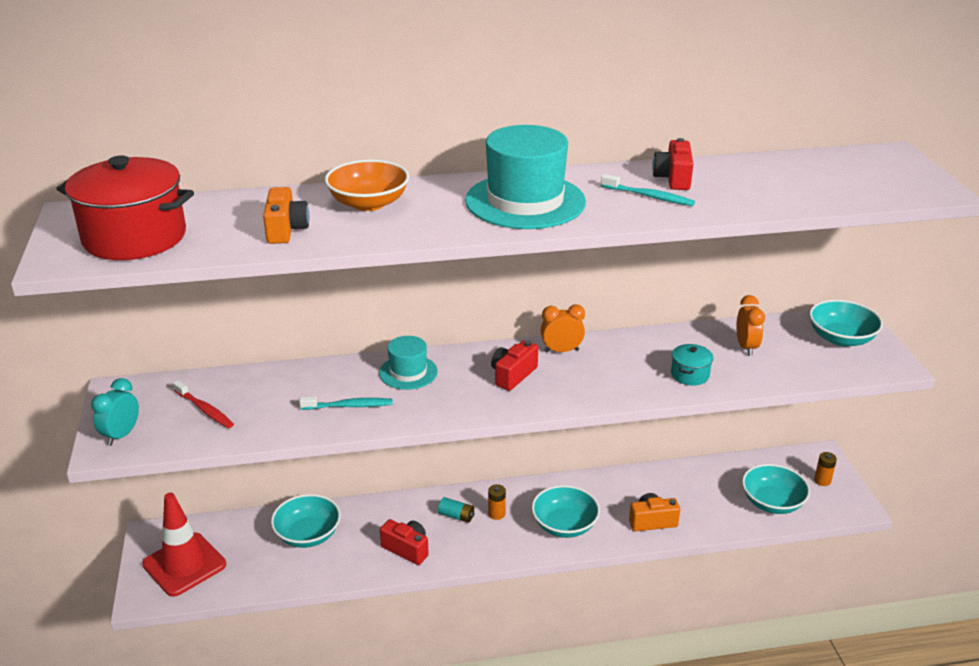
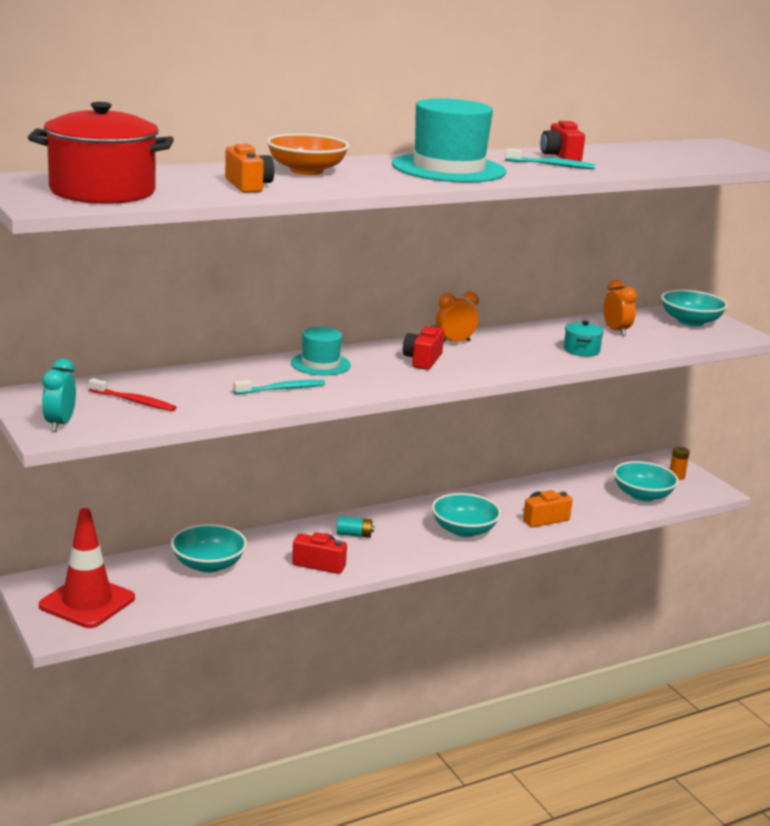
camera: 20 degrees left, 10 degrees down
orange battery [488,484,506,520] -> none

